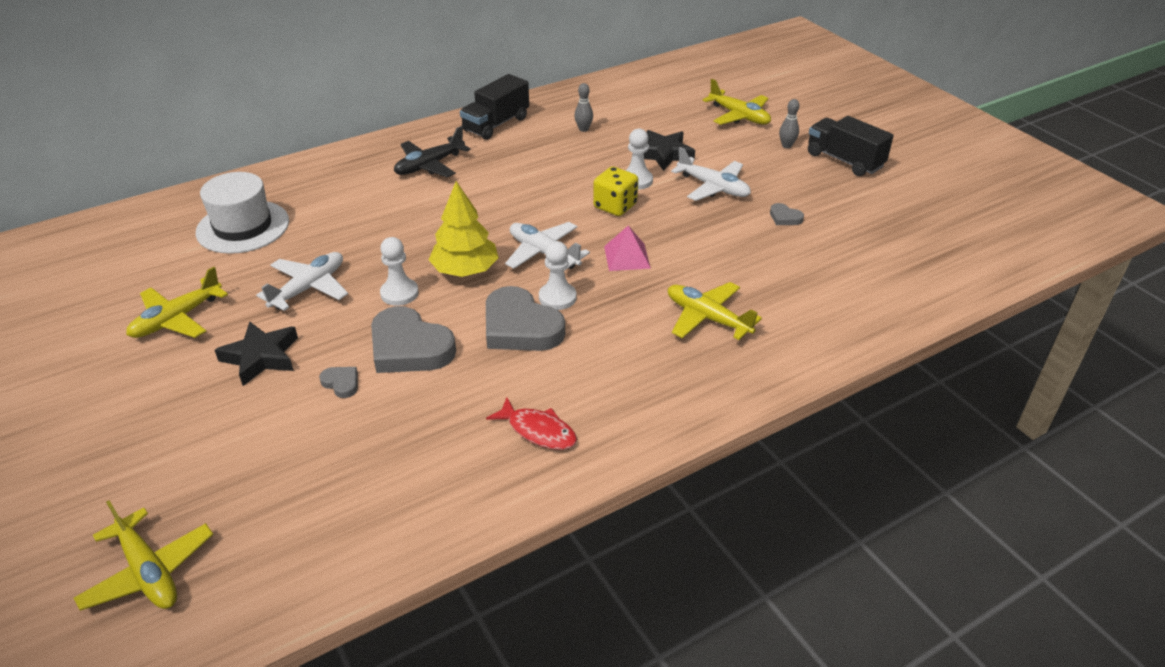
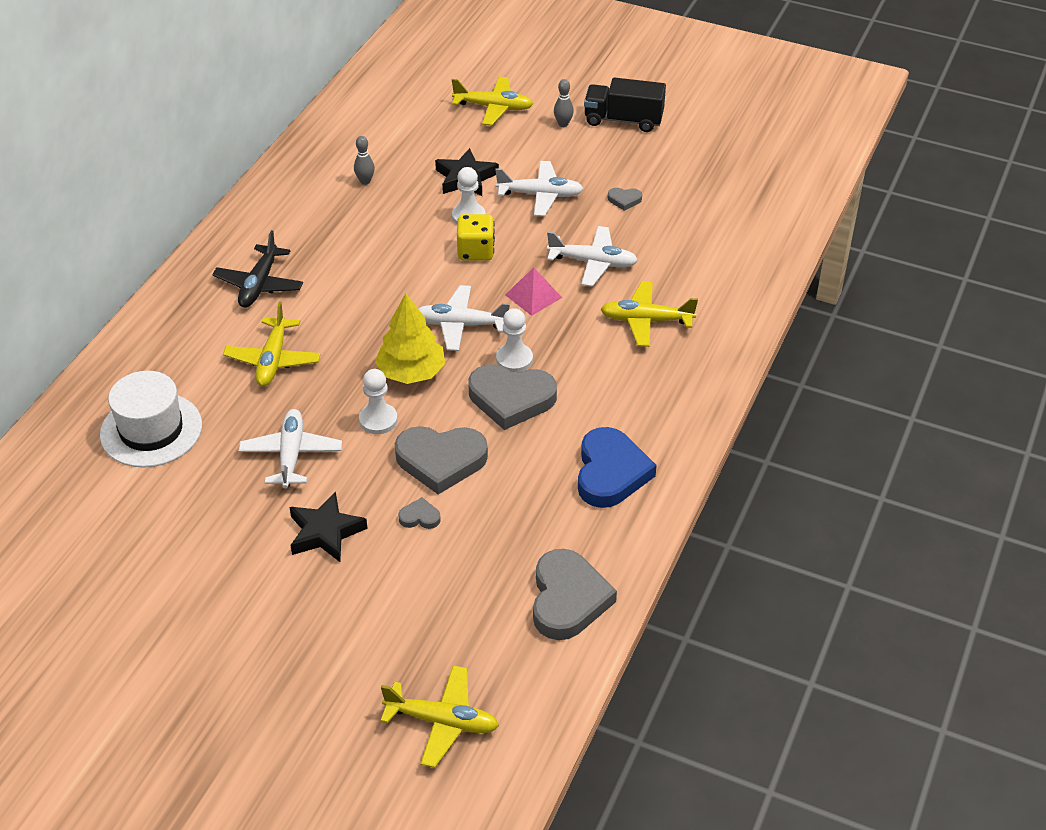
camera: 35 degrees left, 5 degrees up
yellow plane [126,267,228,338] -> yellow plane moved to [223,302,321,386]
black truck [460,74,529,140] -> none
red fish [486,398,577,450] -> blue heart [578,427,657,508]
none -> grey heart [533,549,617,640]
none -> white plane [547,226,638,287]

